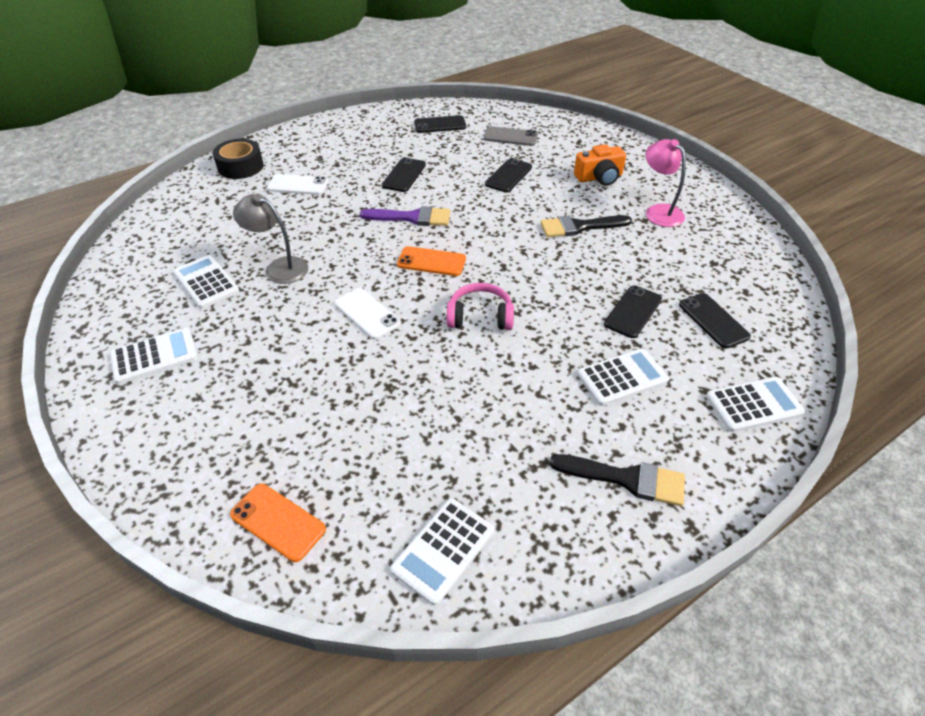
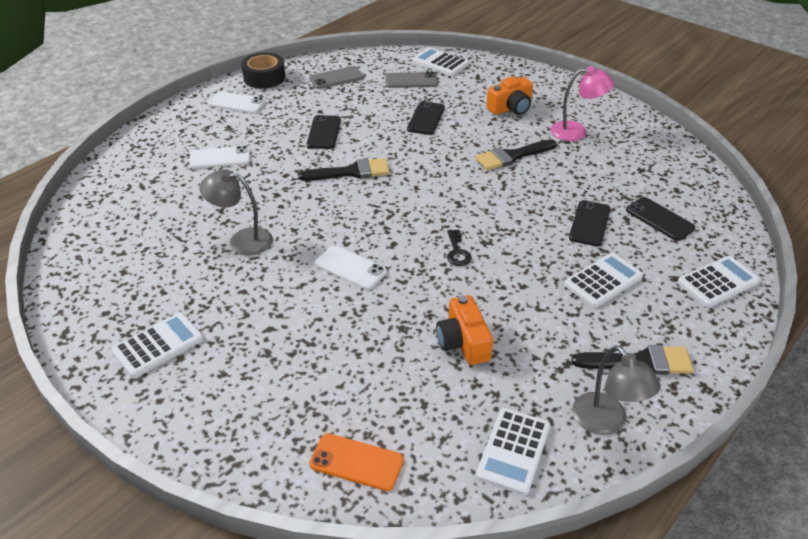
camera: 15 degrees left, 5 degrees down
white calculator [173,255,239,309] -> white calculator moved to [412,47,469,76]
black tape [213,139,264,179] -> black tape moved to [241,52,286,88]
purple brush [360,206,450,226] -> black brush [298,158,390,181]
orange phone [397,246,466,276] -> none
black phone [414,115,466,133] -> grey phone [309,66,364,89]
pink headphones [447,283,514,330] -> black key [447,229,472,266]
pink lamp [646,139,686,227] -> pink lamp turned 135 degrees clockwise [551,66,614,141]
none -> white phone [208,91,266,114]
none -> orange camera [436,295,493,365]
none -> grey lamp [572,345,661,435]

